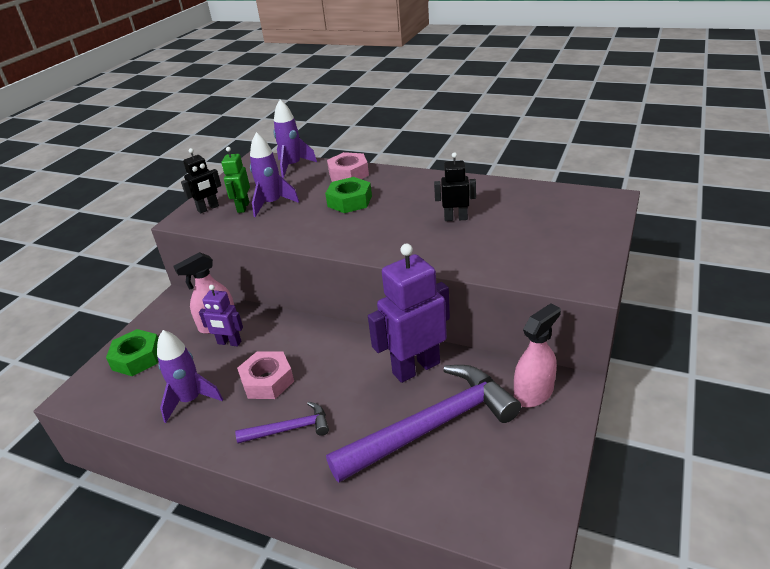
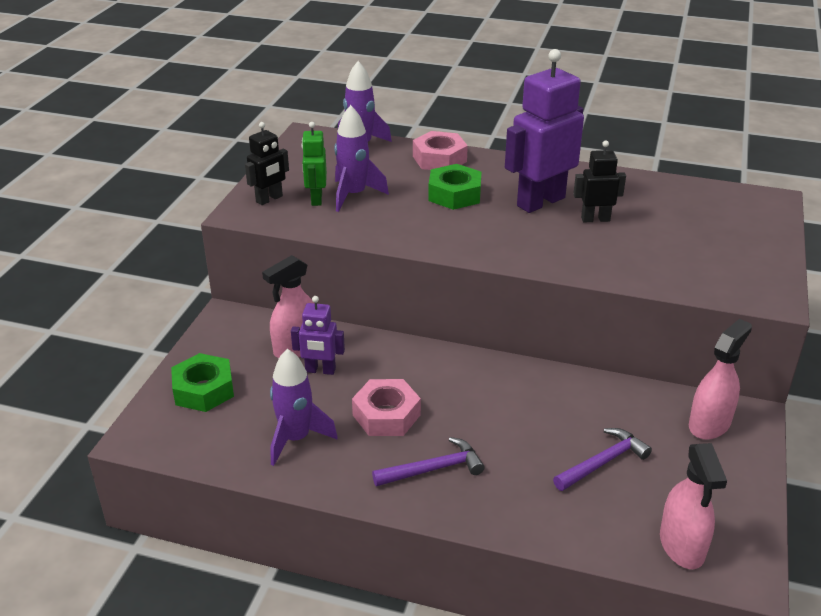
camera: 10 degrees left, 0 degrees up
purple hammer [326,365,521,482] -> purple hammer [553,428,652,491], size x0.48
purple robot [368,243,450,383] -> purple robot moved to [505,49,584,213]
none -> pink spray bottle [660,443,727,569]

